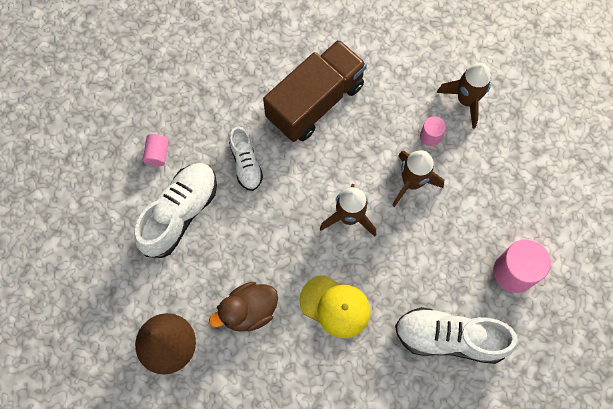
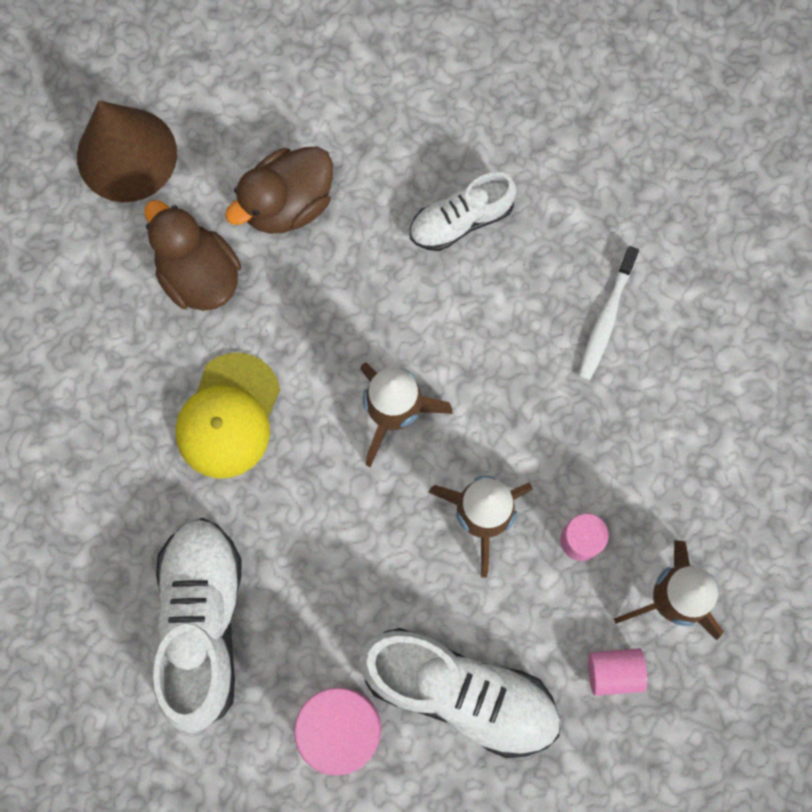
camera: 80 degrees right, 5 degrees up
white shoe [134,163,217,258] -> white shoe moved to [359,628,560,758]
pink cylinder [143,134,169,166] -> pink cylinder moved to [588,648,647,696]
brown truck [263,40,367,142] -> white toothbrush [578,246,639,381]
none -> brown duck [225,147,333,234]

